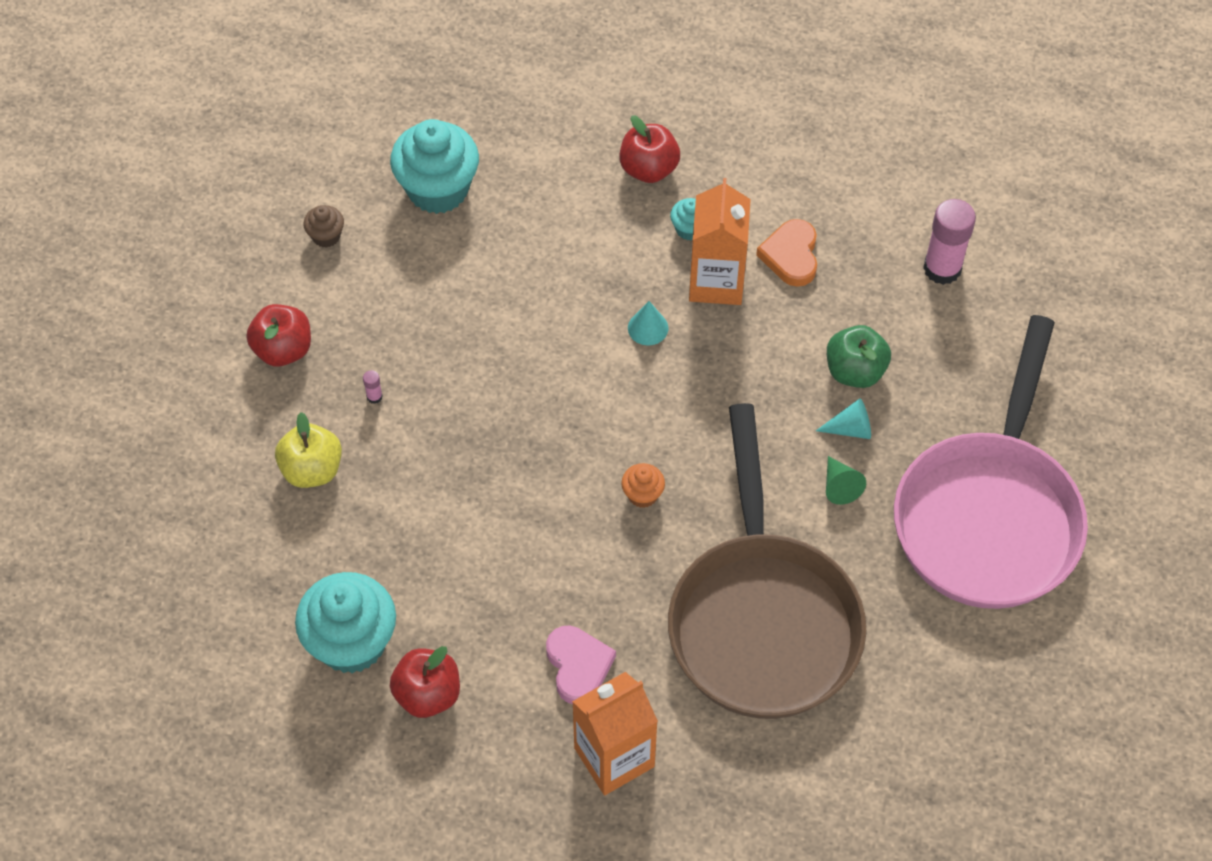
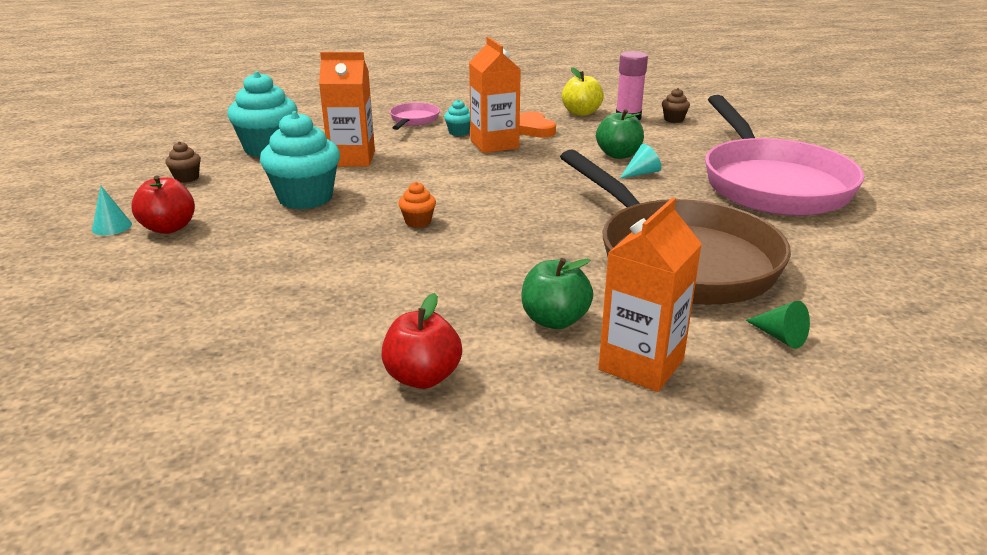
camera: 25 degrees left, 30 degrees down
yellow apple [275,412,342,488] -> yellow apple moved to [562,67,604,116]
turquoise cupcake [295,572,396,674] -> turquoise cupcake moved to [260,111,340,209]
pink glue stick [363,370,383,404] -> none
pink heart [546,626,616,704] -> green apple [521,258,593,329]
red apple [619,115,680,183] -> pink pan [390,102,440,130]
orange cupcake [621,463,665,508] -> orange cupcake moved to [398,182,436,228]
turquoise cone [628,301,668,345] -> turquoise cone moved to [92,185,132,236]
green cone [826,456,866,505] -> green cone moved to [745,301,810,349]
none -> orange carton [319,52,375,167]
none -> brown cupcake [662,88,690,123]

